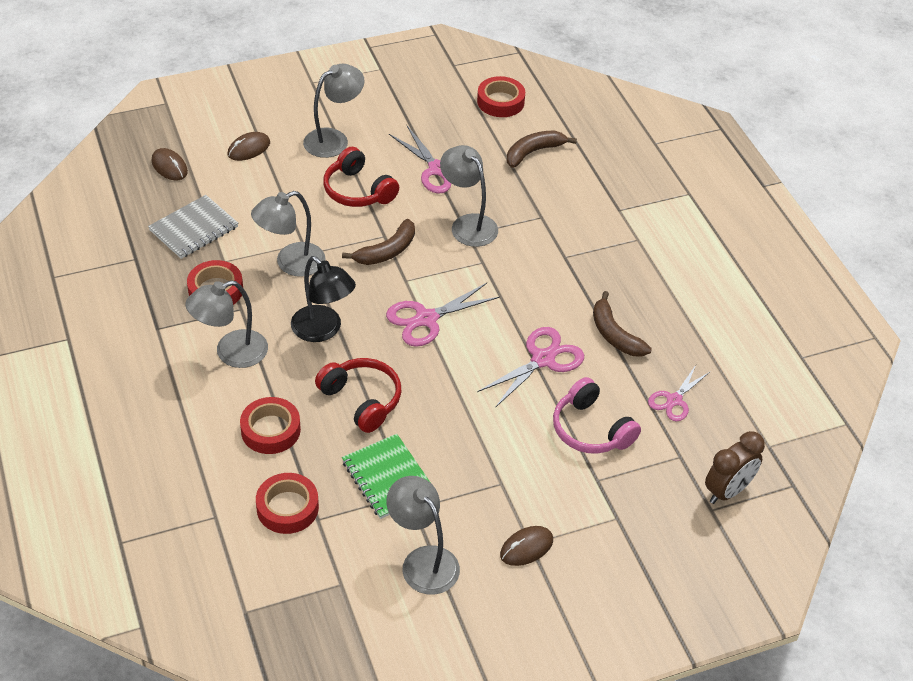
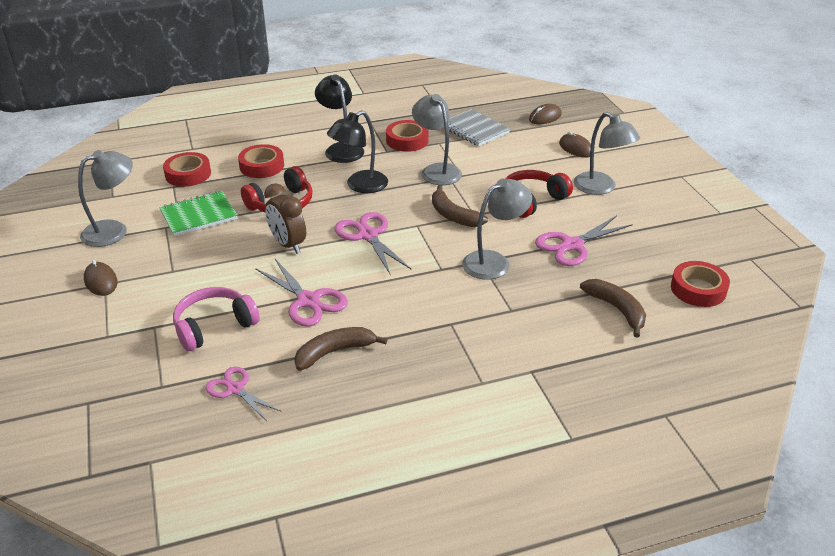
camera: 95 degrees right, 10 degrees down
grey lamp [185,280,268,368] -> black lamp [315,74,364,163]
brown clock [705,431,765,504] -> brown clock moved to [264,183,306,254]

